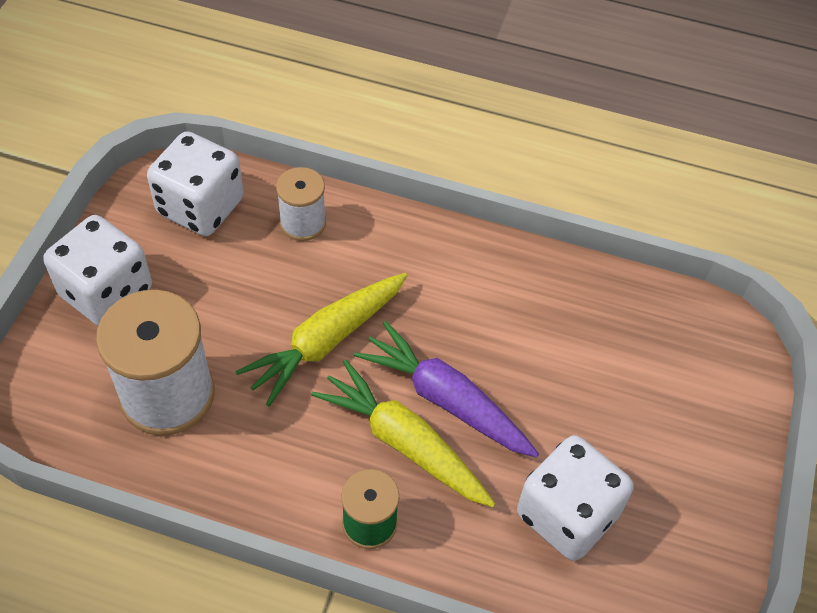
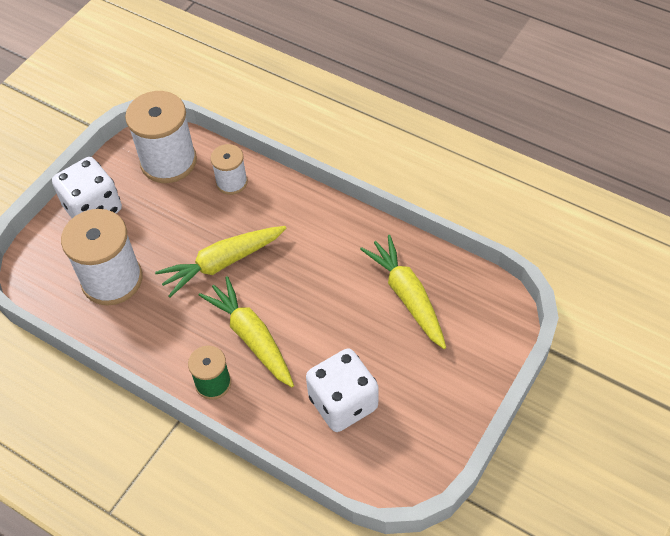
camera: 20 degrees right, 0 degrees up
white dice [147,131,244,236] -> white spool [125,91,197,183]
purple carrot [354,321,539,458] -> none
none -> yellow carrot [360,235,446,349]

